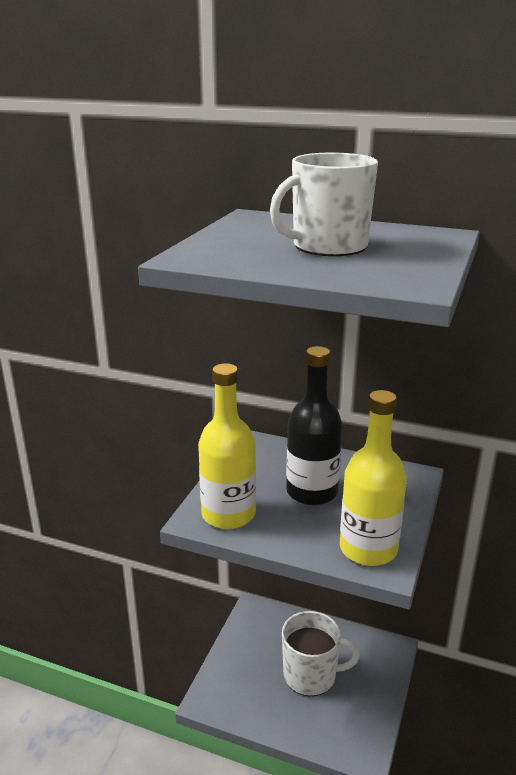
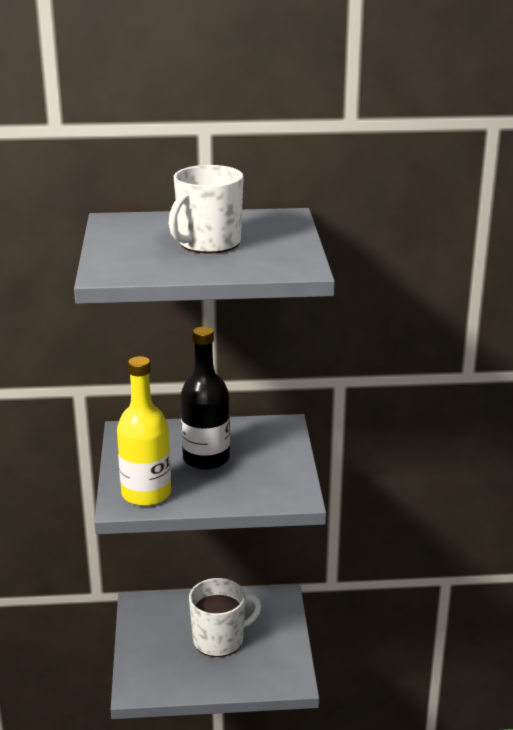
camera: 25 degrees left, 0 degrees up
yellow bottle [340,390,407,566] -> none

